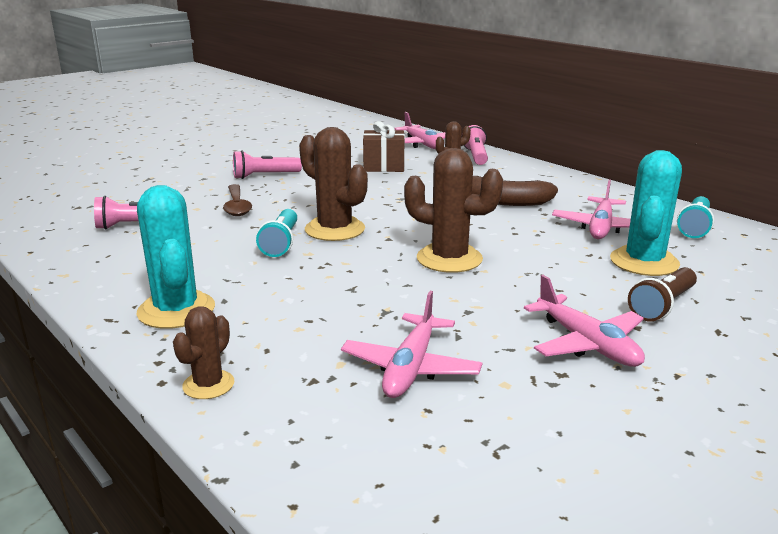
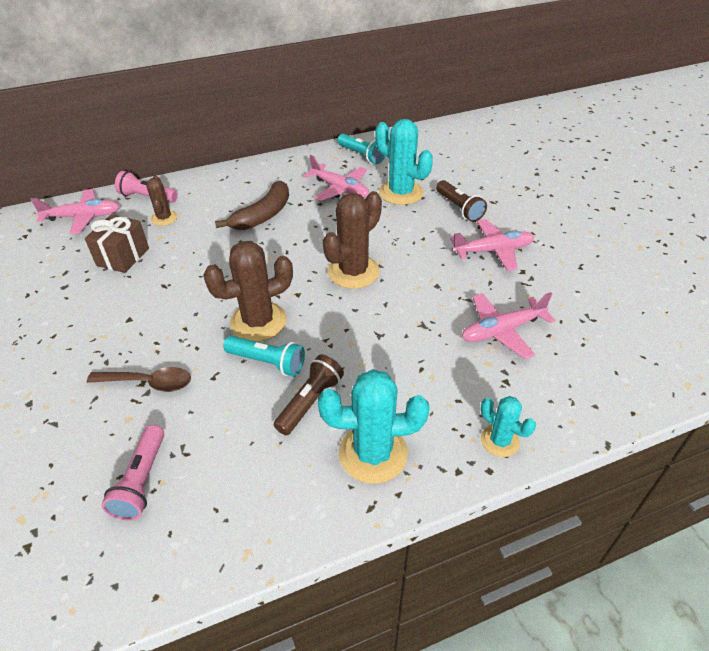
camera: 70 degrees left, 20 degrees up
brown cactus [173,306,234,399] -> turquoise cactus [481,396,536,457]
pink flashlight [233,150,302,179] -> none
pink plane [341,291,482,398] -> pink plane turned 120 degrees clockwise [462,292,555,359]
none -> brown flashlight [274,355,344,435]

